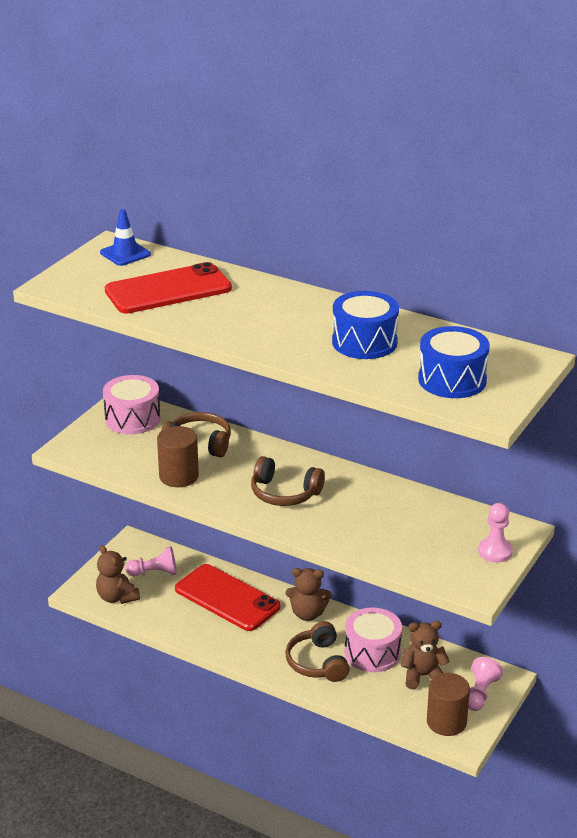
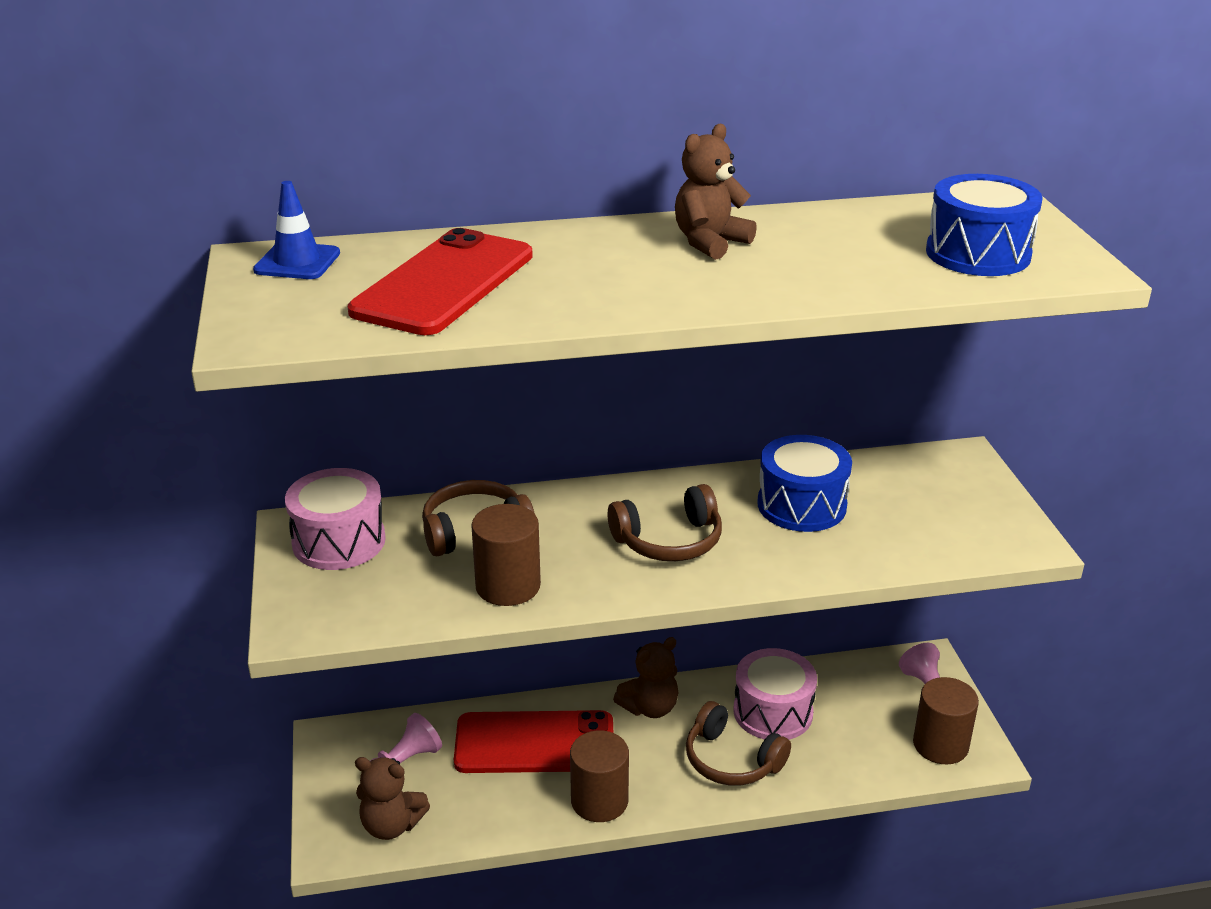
camera: 40 degrees left, 0 degrees up
blue drum [332,291,399,359] -> blue drum moved to [757,435,852,532]
brown teddy bear [401,621,450,689] -> brown teddy bear moved to [675,124,757,260]
pink pawn [478,503,513,563] -> none
none -> brown cylinder [570,730,629,822]

